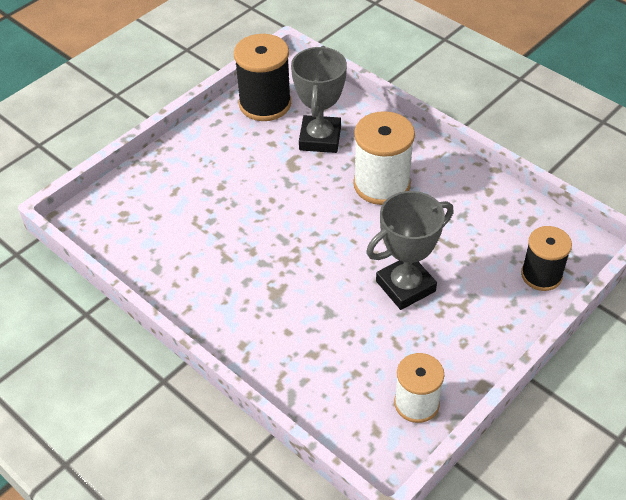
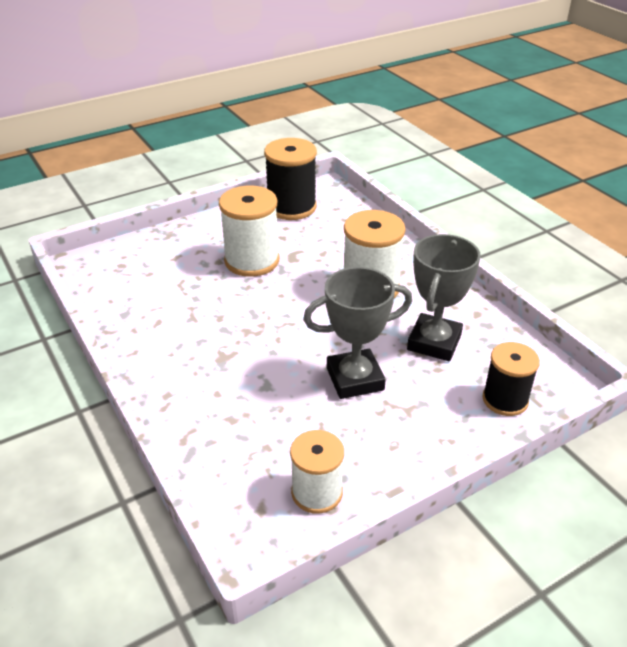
camera: 15 degrees right, 10 degrees down
grey trophy [291,46,347,153] -> grey trophy moved to [407,234,481,361]
none -> white spool [219,186,279,277]

